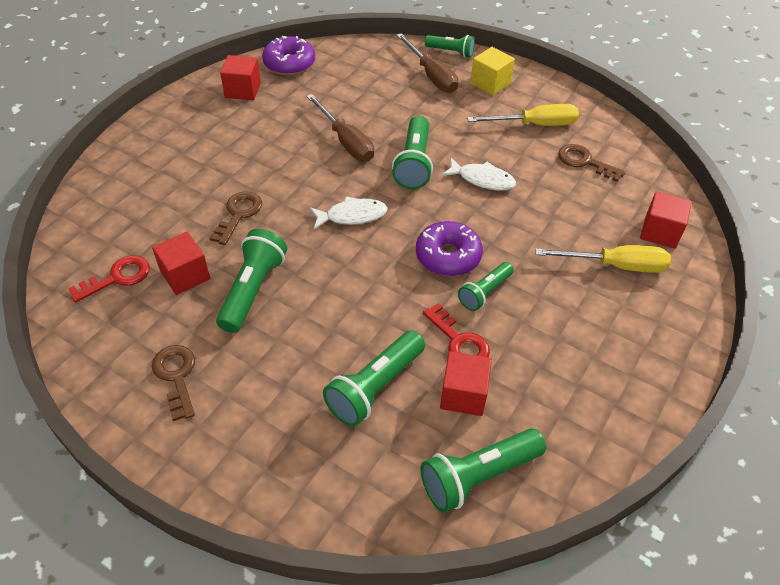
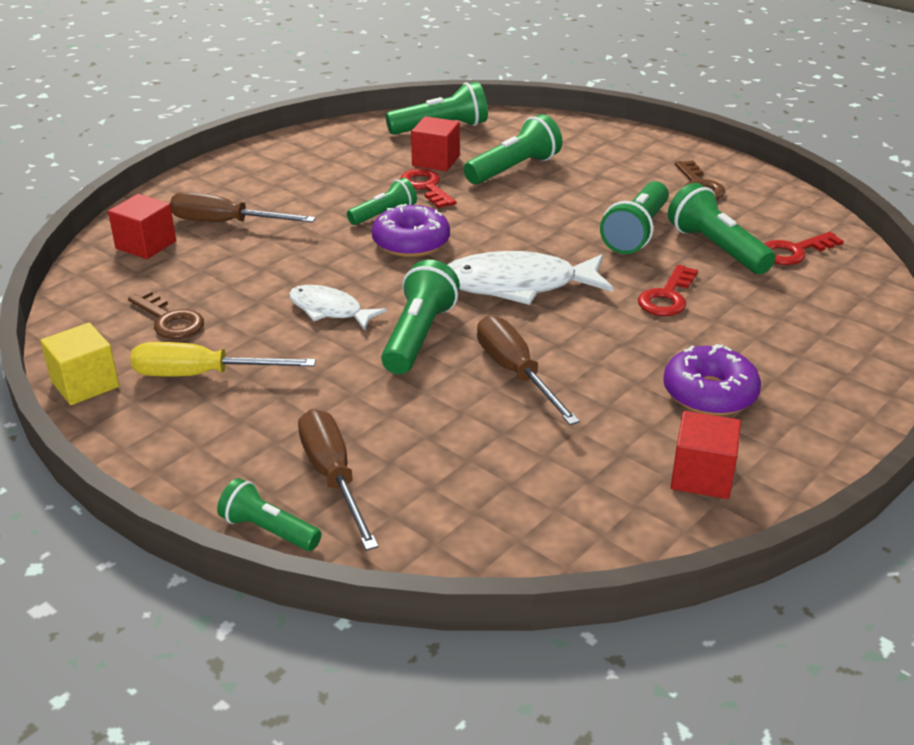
camera: 170 degrees left, 15 degrees down
red cube [152,232,210,295] -> green flashlight [668,183,775,274]
brown key [210,191,262,245] -> red key [638,265,698,316]
purple donut [262,36,315,75] -> purple donut moved to [663,344,761,416]
white fish [310,196,387,229] -> white fish [448,251,614,305], size x1.69
yellow cube [470,47,515,96] -> yellow cube moved to [40,323,119,405]
yellow screwdriver [535,245,671,273] -> brown screwdriver [170,192,316,222]

